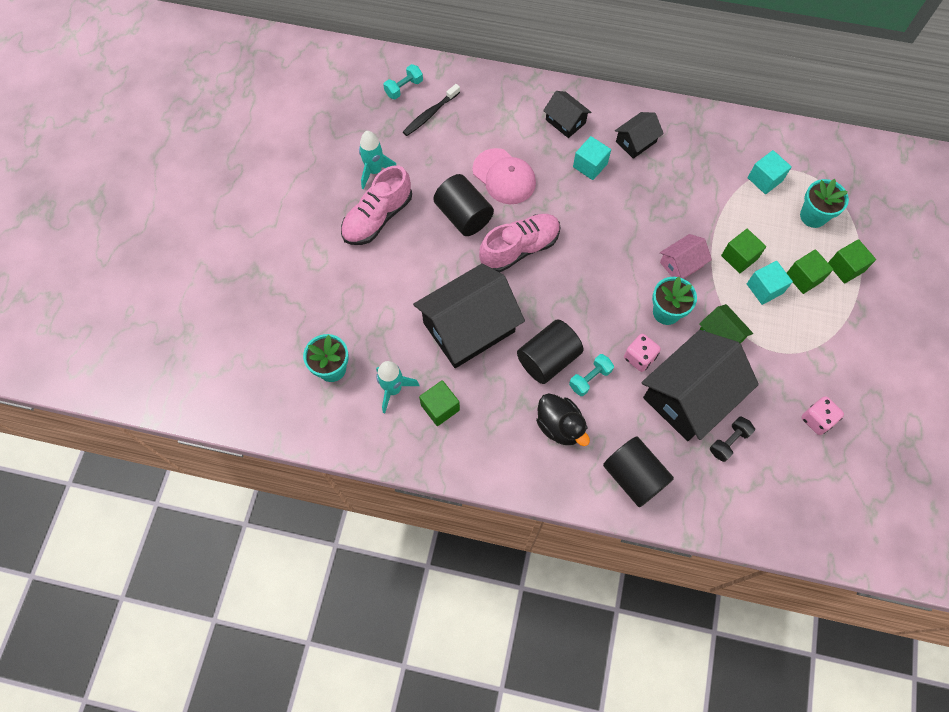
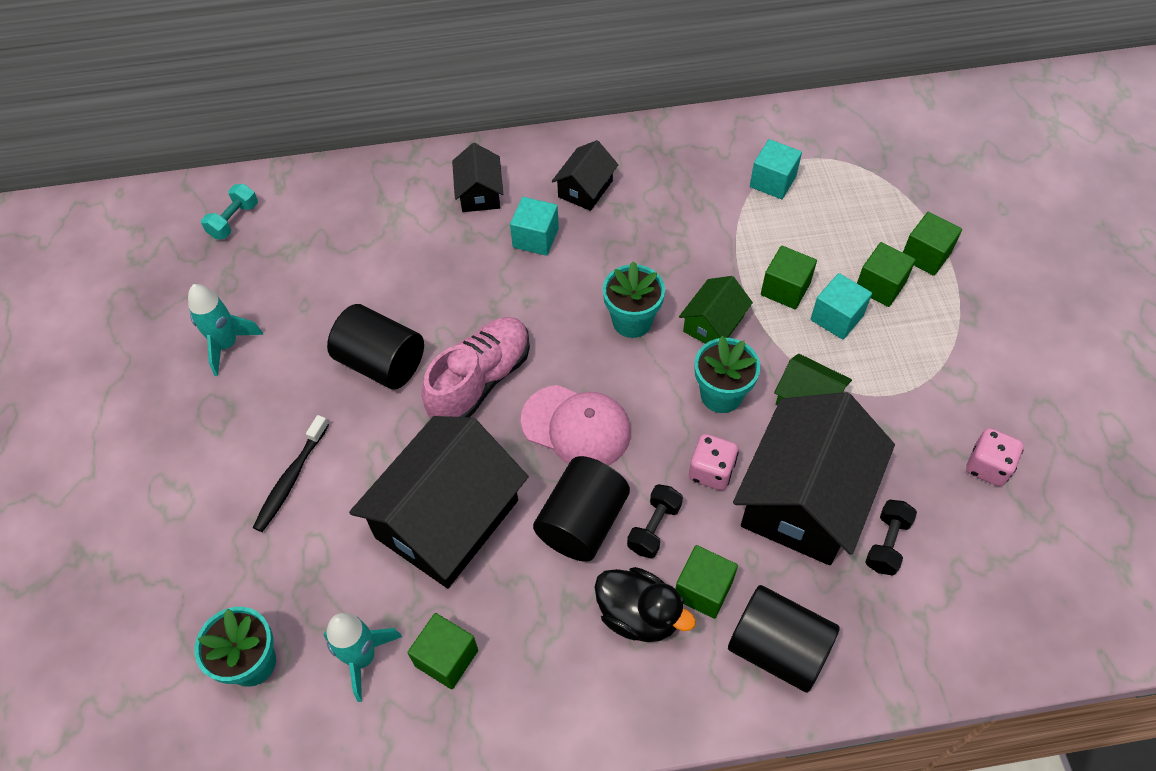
camera: 20 degrees left, 10 degrees down
pink shoe [341,165,412,245] -> none
black toothbrush [403,84,460,136] -> black toothbrush moved to [253,415,329,532]
pink cap [473,148,536,204] -> pink cap moved to [521,385,631,465]
black house [543,91,592,138] -> black house turned 60 degrees clockwise [452,143,503,212]
turquoise dumbbell [569,354,614,396] -> black dumbbell [627,484,683,558]
pink house [660,234,712,279] -> green house [679,276,753,344]
turquoise flower pot [800,179,849,228] -> turquoise flower pot moved to [603,261,665,338]
none -> green cube [676,545,738,619]

